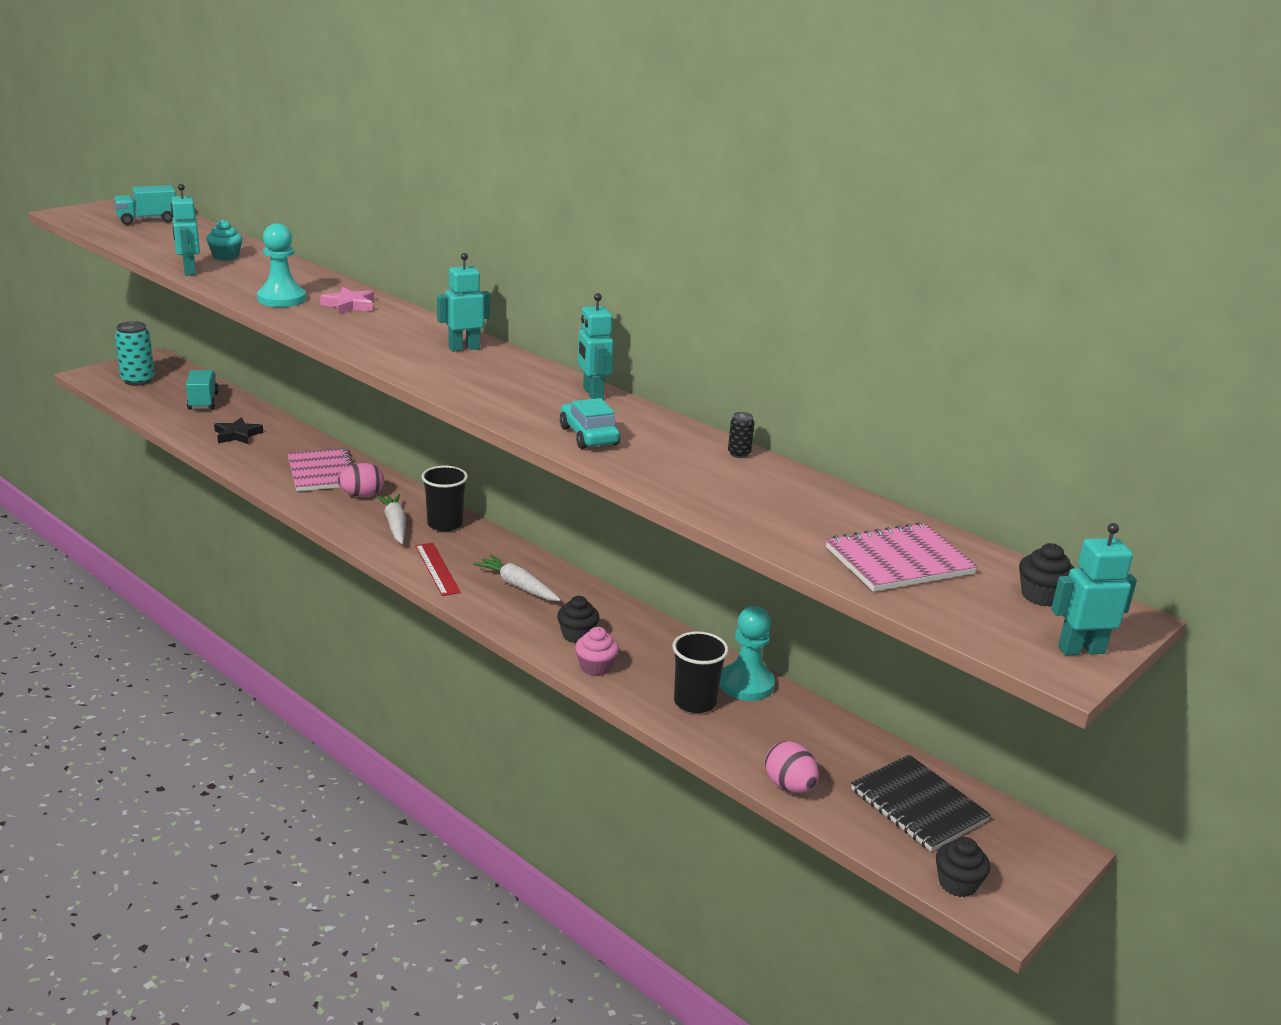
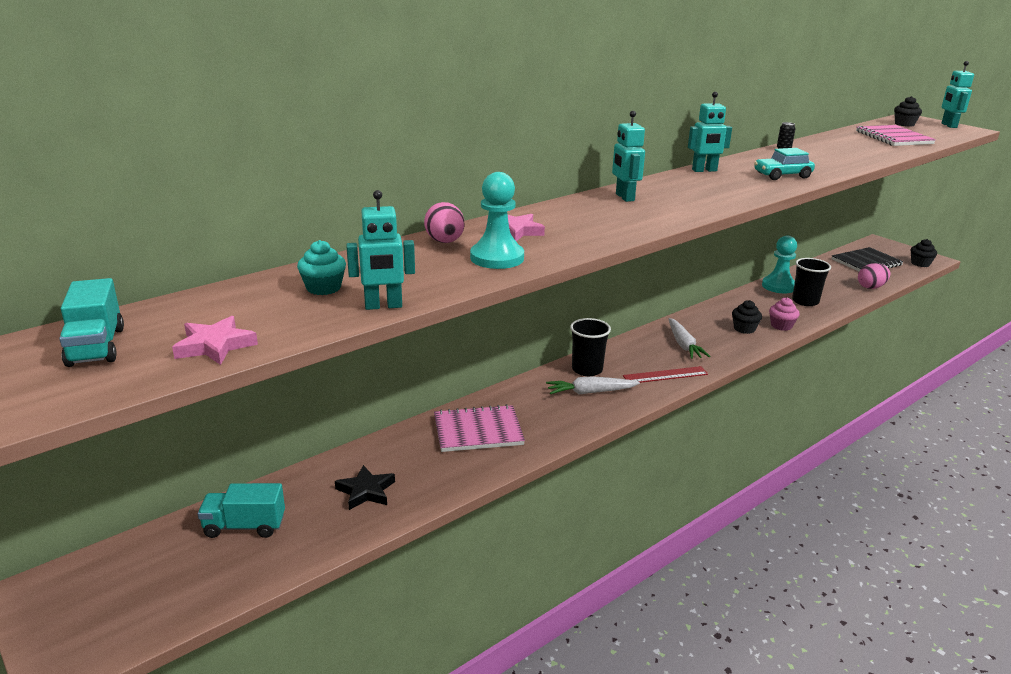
camera: 80 degrees left, 0 degrees up
turquoise can [115,321,155,386] -> none
pink egg [338,463,384,497] -> pink egg moved to [424,202,464,243]
white carrot [473,555,561,601] -> white carrot turned 60 degrees counterclockwise [668,318,711,359]
none -> pink star [172,316,258,365]

